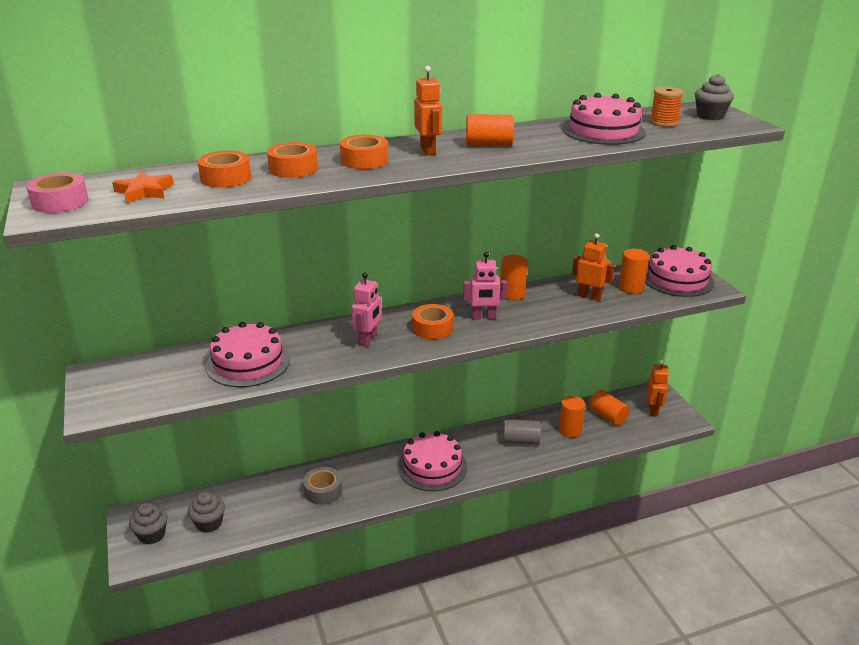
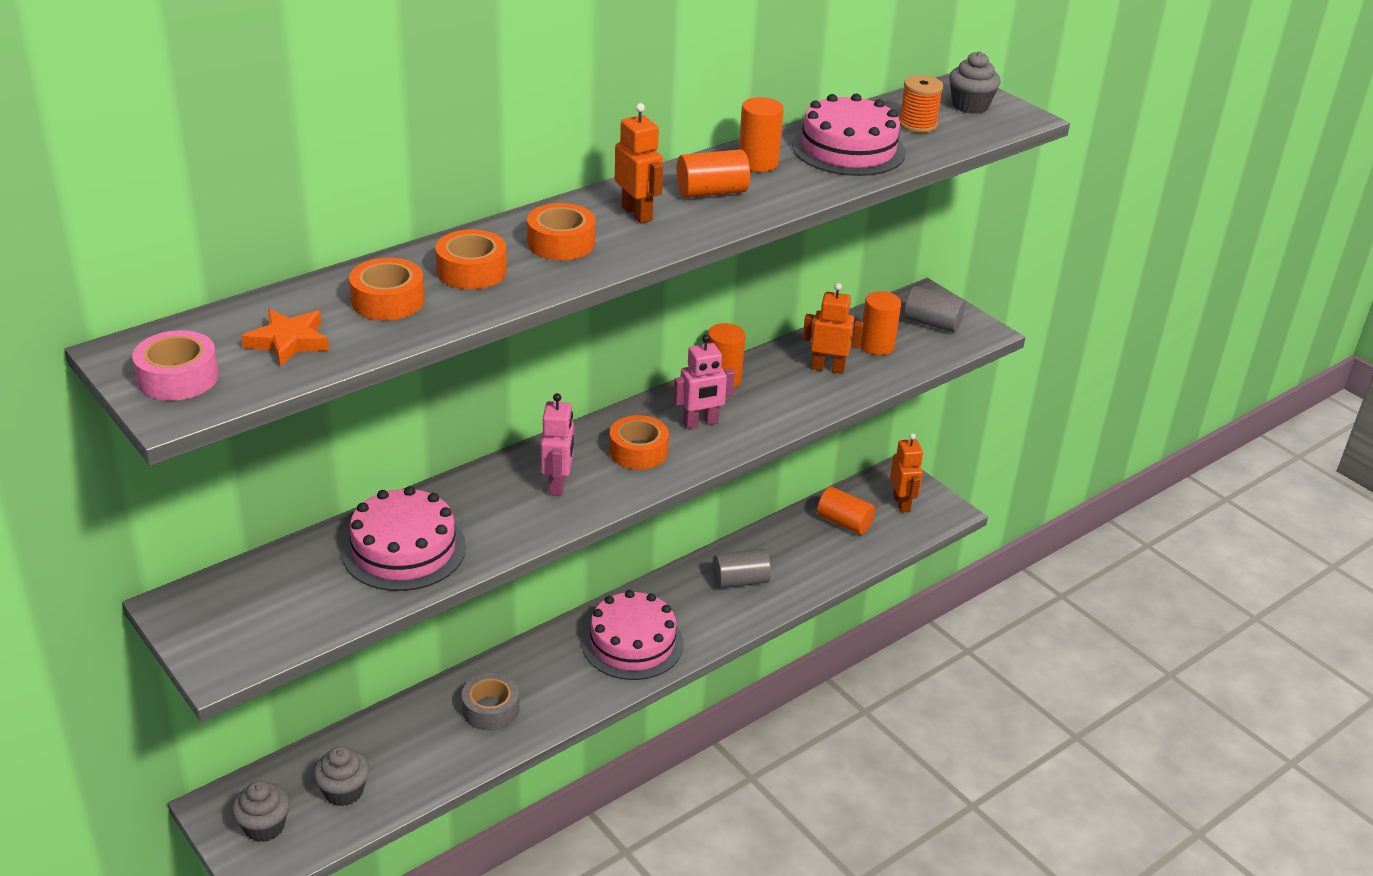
camera: 20 degrees left, 5 degrees up
orange cylinder [559,396,585,437] -> orange cylinder moved to [739,97,784,172]
pink cake [645,245,714,297] -> grey cylinder [904,286,965,333]

